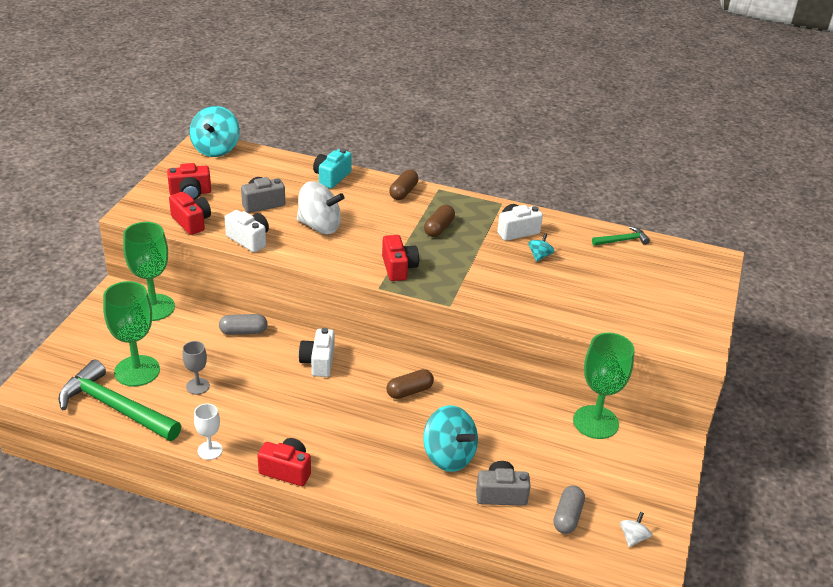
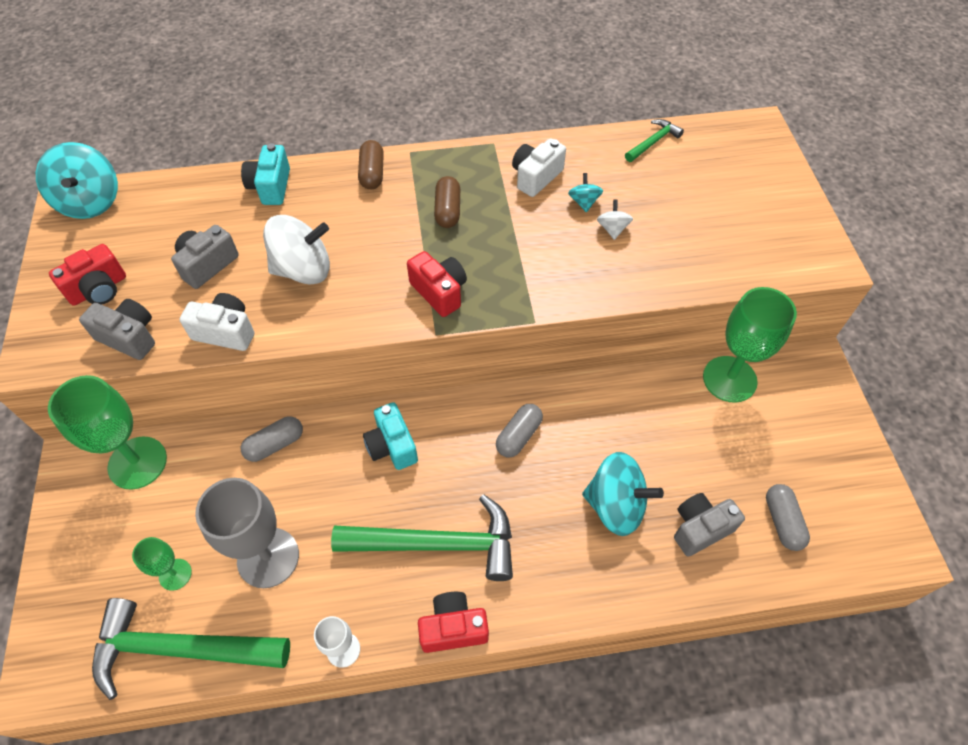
camera: 25 degrees left, 20 degrees up
green goblet [103,281,160,387] -> green goblet [132,537,192,591], size x0.51
red camera [169,192,211,235] -> grey camera [79,299,155,360]
grey goblet [182,341,210,395] -> grey goblet [195,478,299,588], size x1.94
white camera [299,328,334,377] -> turquoise camera [363,402,418,470]
brown capsule [387,369,434,399] -> grey capsule [496,404,543,458]
white spinning top [620,512,652,547] -> white spinning top moved to [597,199,633,240]
none -> green hammer [331,494,513,581]

